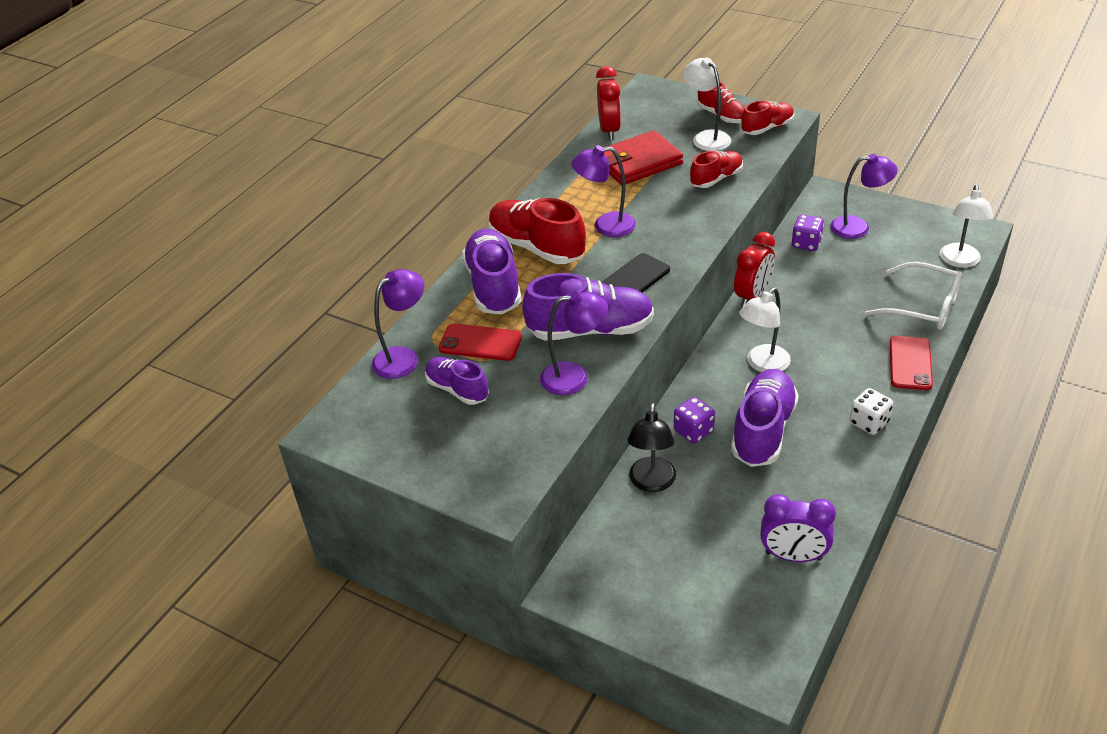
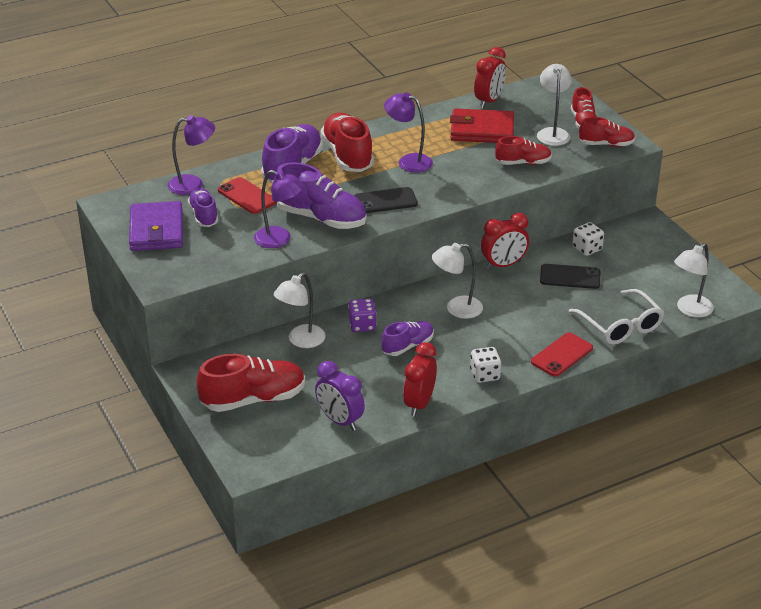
camera: 30 degrees right, 5 degrees down
black lamp [628,403,676,492] -> white lamp [274,272,326,348]
purple shoe [731,369,799,467] -> purple shoe [381,321,434,356], size x0.60
purple dice [792,214,824,251] -> white dice [572,222,604,256]
purple lamp [830,154,898,239] -> none
none -> purple wallet [129,201,183,251]
none -> red shoe [197,354,305,412]
none -> red clock [403,342,437,416]
none -> black phone [540,264,600,289]

